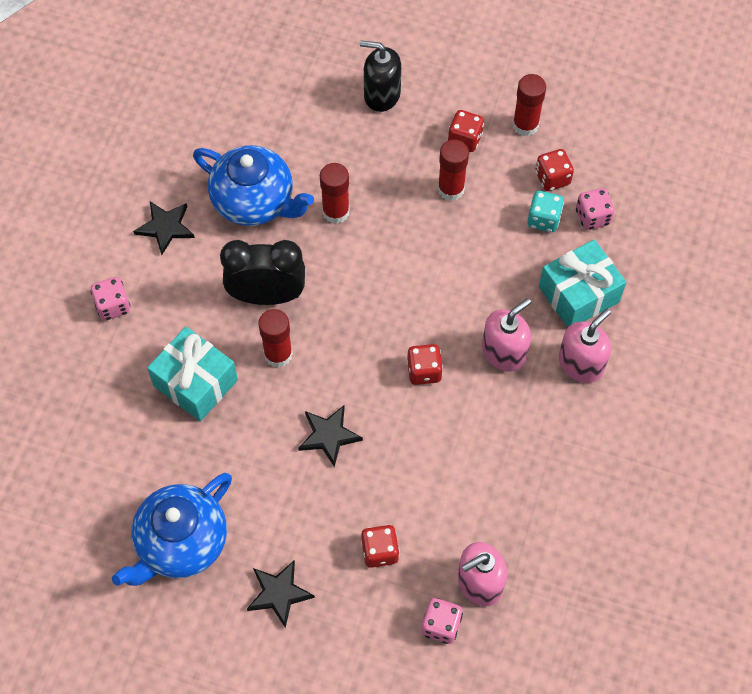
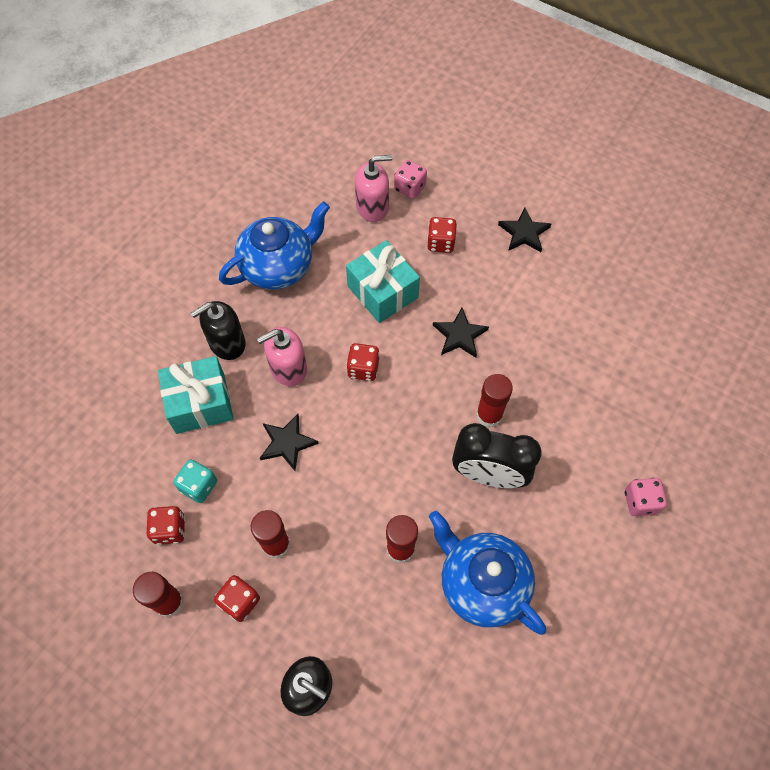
camera: 165 degrees left, 0 degrees up
blue teapot [112,473,232,586] -> blue teapot moved to [219,202,330,290]
black star [133,201,195,255] -> black star moved to [260,414,319,471]
turquoise gift [147,327,238,421] -> turquoise gift moved to [346,240,420,323]
pink soap dispenser [559,309,611,383] -> black soap dispenser [191,301,246,360]
pink dice [576,188,615,230] -> none

